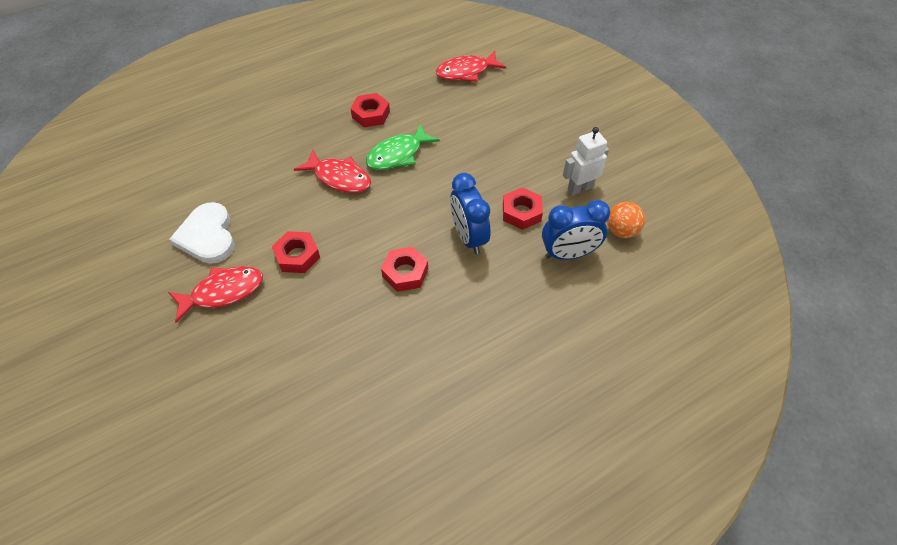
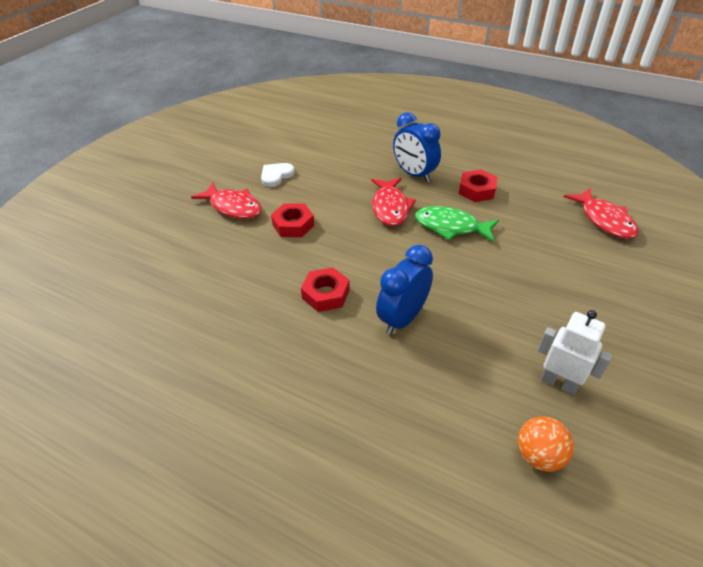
camera: 60 degrees right, 10 degrees down
white heart [169,202,235,264] -> white heart [261,163,295,187], size x0.63
red fish [436,51,506,82] -> red fish turned 150 degrees counterclockwise [564,188,638,239]
red nut [503,187,543,230] -> none
blue clock [542,200,610,260] -> blue clock moved to [393,112,441,182]

